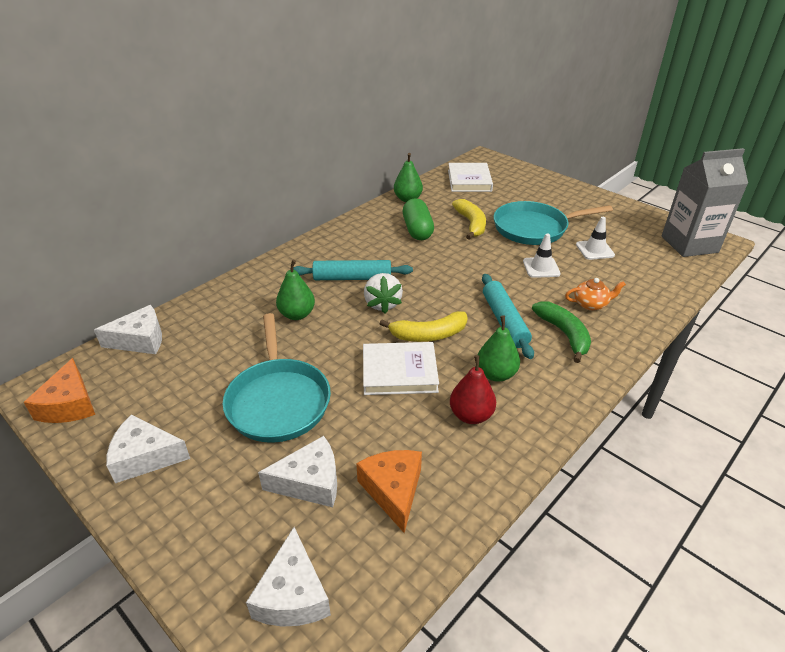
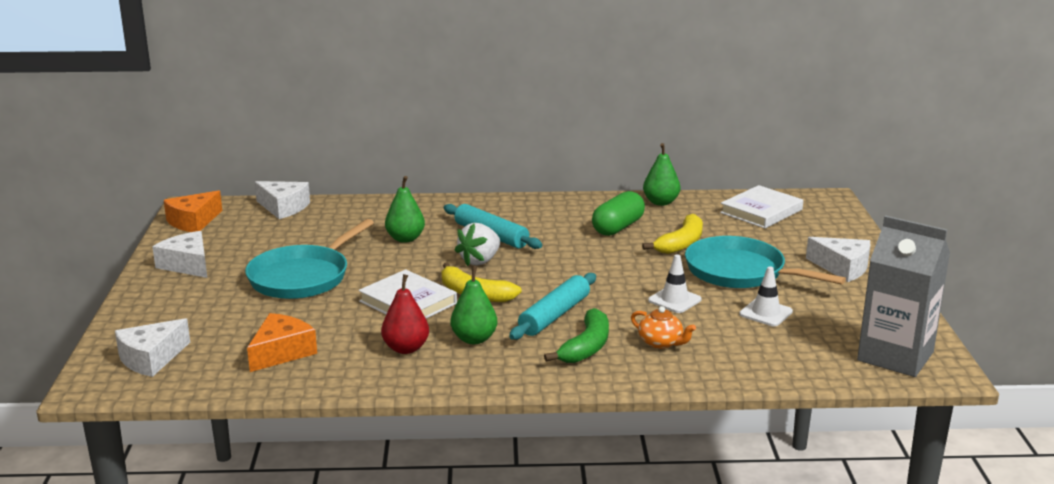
camera: 45 degrees right, 15 degrees down
white cheese [258,436,337,507] -> white cheese moved to [806,237,870,282]

